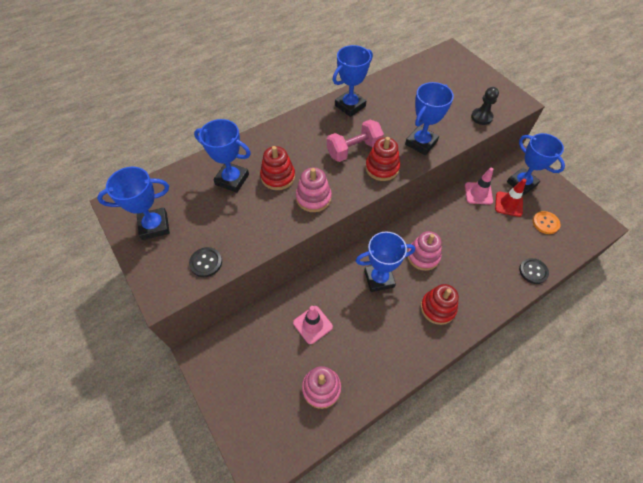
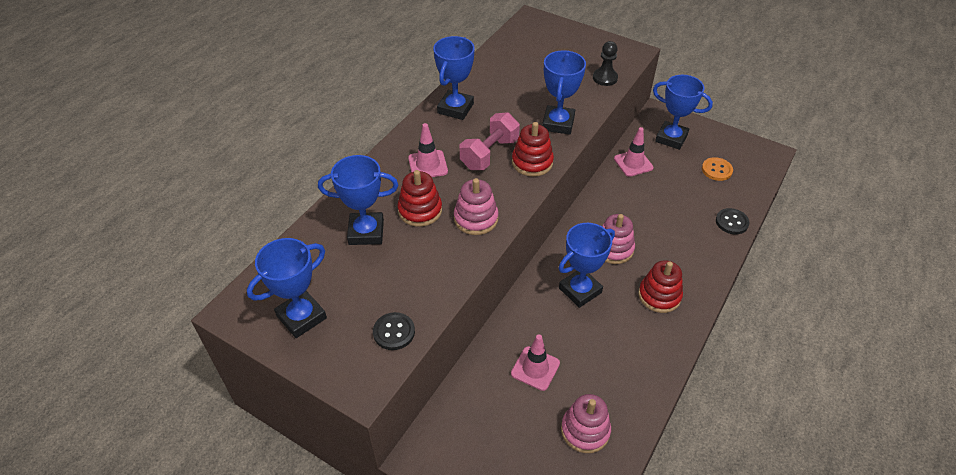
camera: 25 degrees left, 10 degrees down
red traffic cone [495,179,527,217] -> none
none -> pink traffic cone [408,123,448,177]

